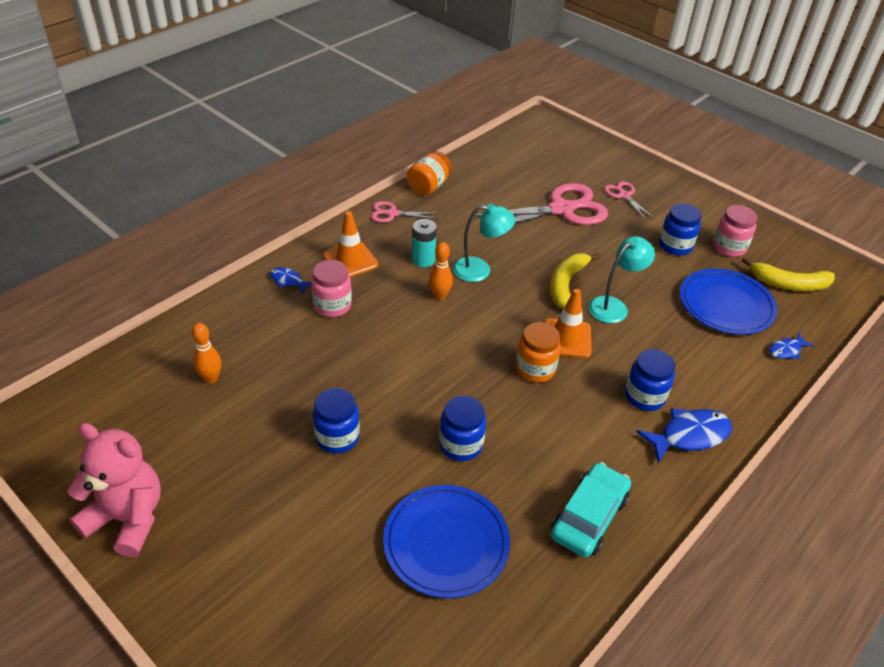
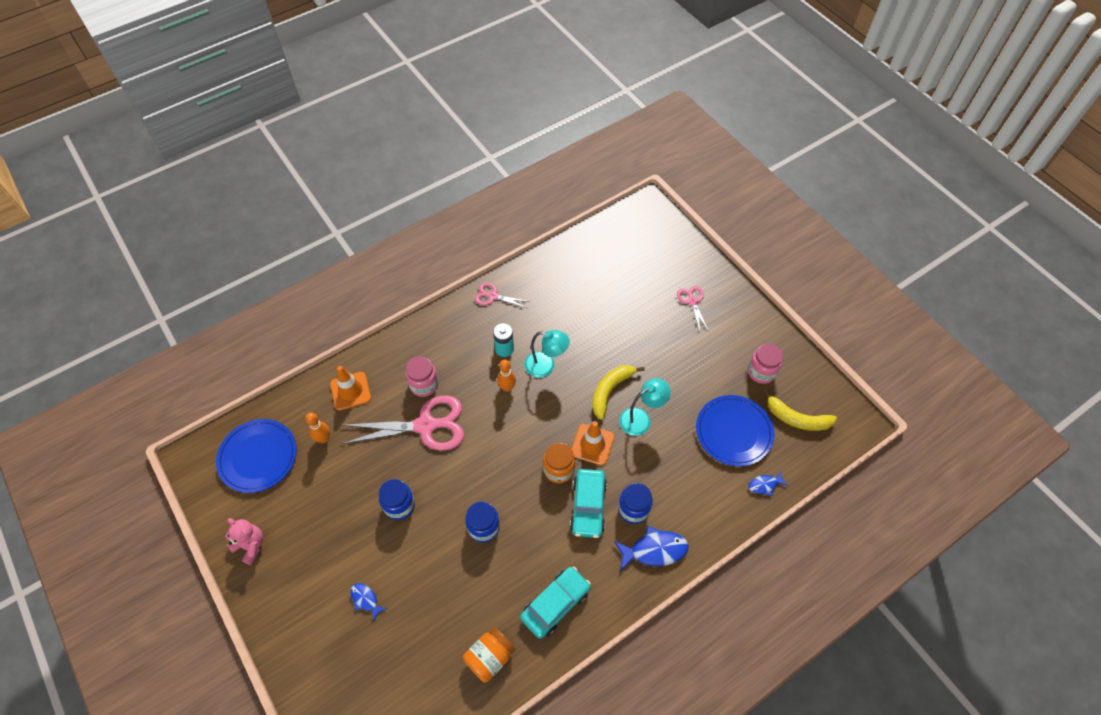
camera: 15 degrees right, 15 degrees up
pink teddy bear [67,423,161,558] -> pink teddy bear [226,518,263,565], size x0.63
blue fish [270,267,311,294] -> blue fish moved to [350,583,387,621]
orange traffic cone [323,211,378,277] -> orange traffic cone moved to [330,366,371,411]
blue plate [383,485,510,599] -> blue plate moved to [216,419,297,493]
orange jar [406,151,452,196] -> orange jar moved to [463,627,515,683]
pink scissors [474,183,608,225] -> pink scissors moved to [341,395,464,451]
blue jar [659,203,702,256] -> none
none -> turquoise car [570,469,607,538]

